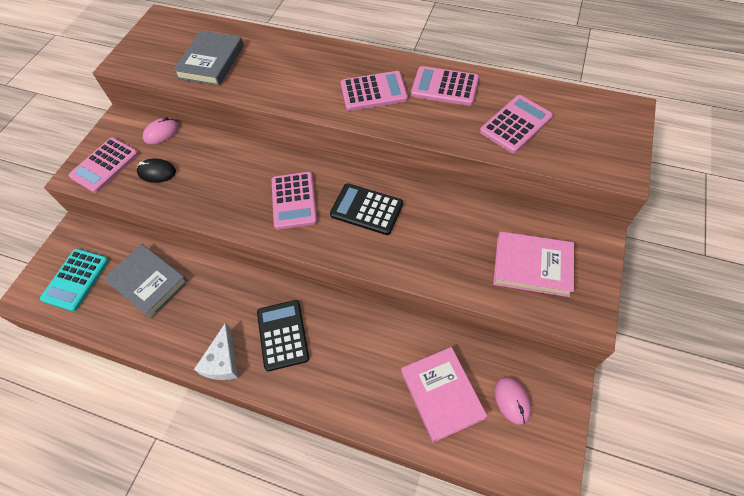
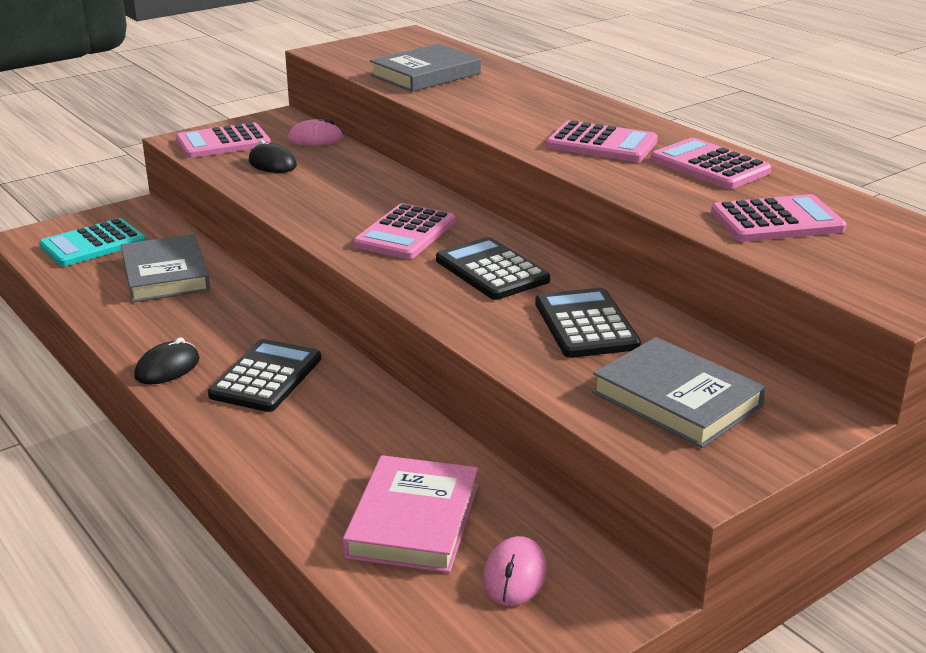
camera: 30 degrees right, 30 degrees down
white cheese [194,322,238,380] -> black mouse [134,338,200,384]
pink book [493,231,574,297] -> grey book [592,337,766,448]
none -> black calculator [535,288,641,358]

